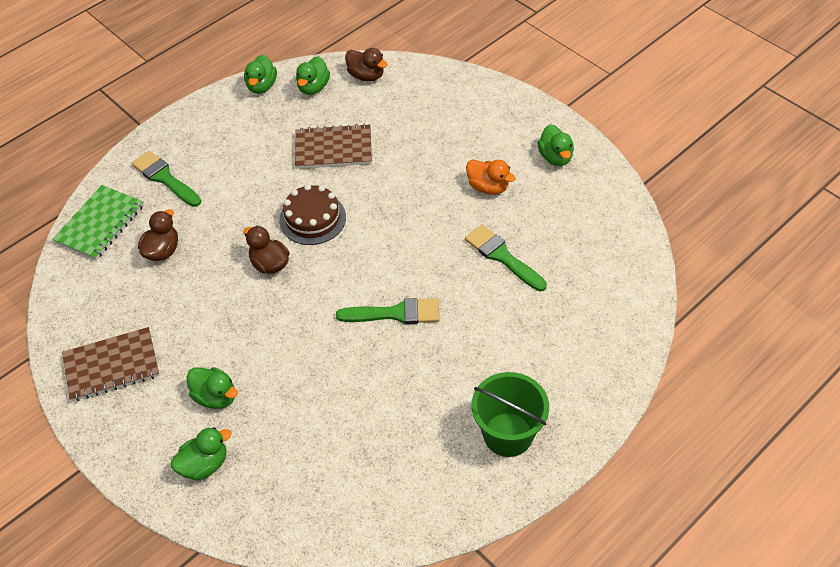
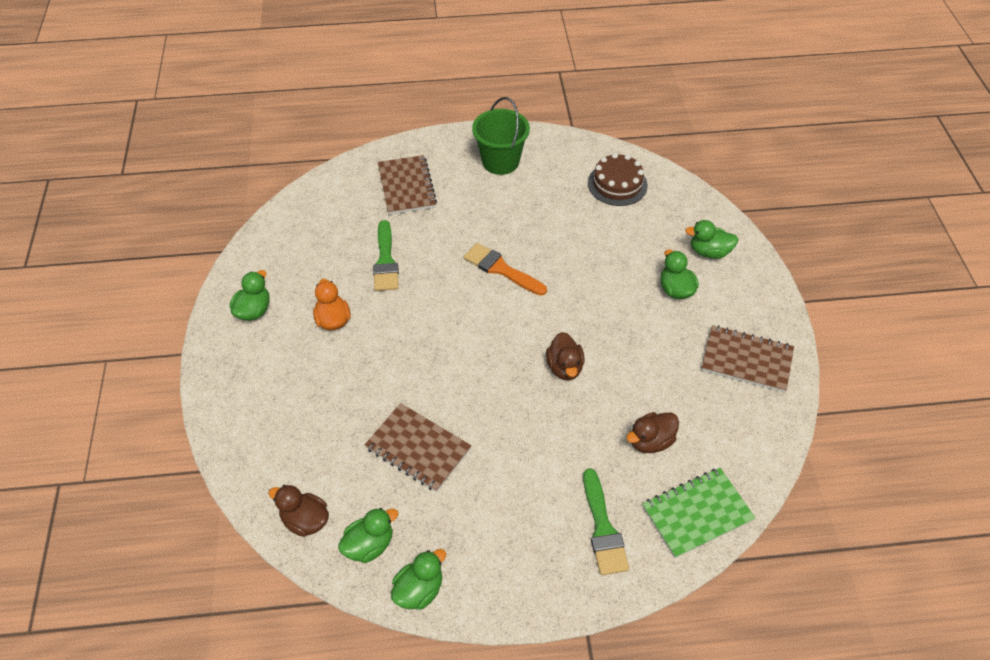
camera: 145 degrees left, 0 degrees up
brown cake [279,184,346,245] -> brown cake moved to [588,153,648,206]
green brush [336,298,440,324] -> orange brush [464,243,547,296]
brown duck [345,48,388,82] -> brown duck turned 45 degrees counterclockwise [268,485,329,537]
none -> brown notebook [378,155,437,215]

